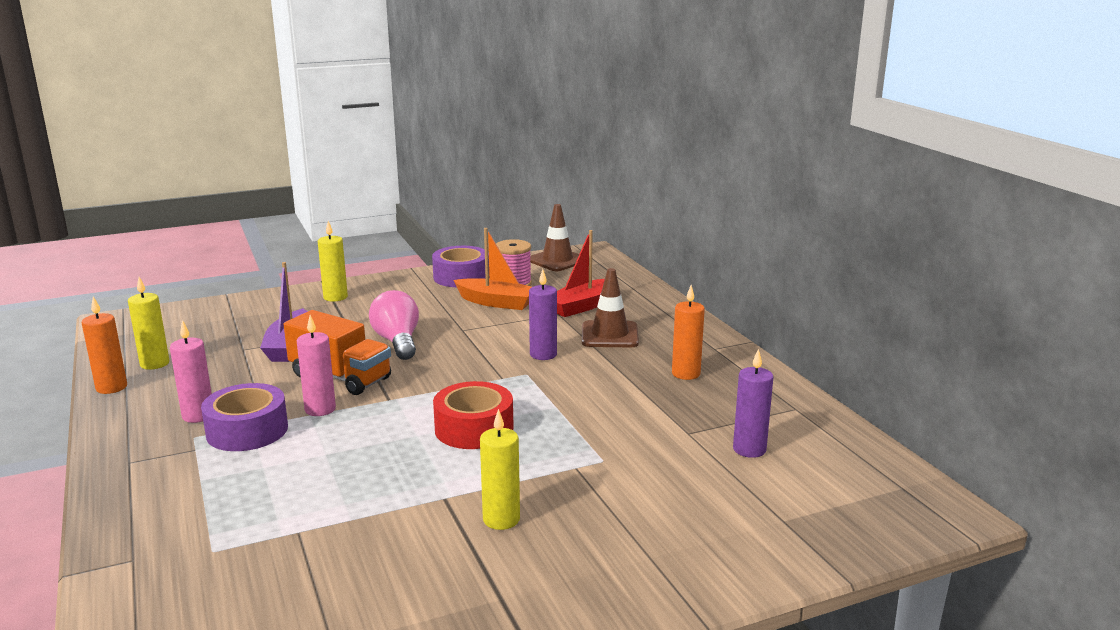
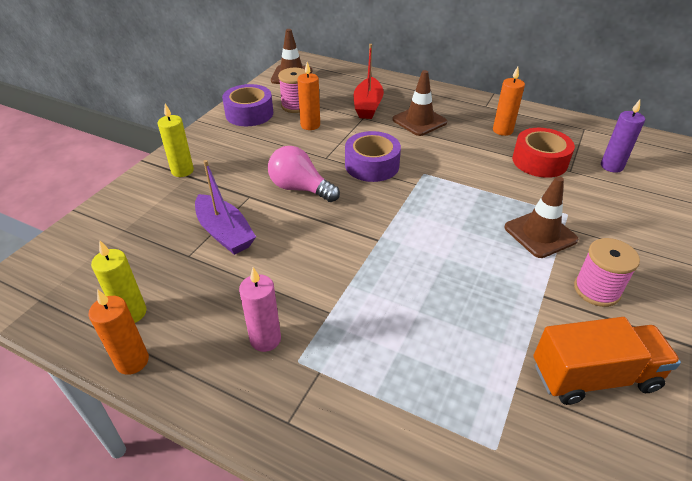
camera: 40 degrees left, 20 degrees up
purple tape [201,383,288,451] -> purple tape moved to [345,131,401,182]
orange truck [284,310,391,395] -> orange truck moved to [533,317,681,405]
pink candle [297,315,336,416] -> none
red tape [433,381,514,449] -> red tape moved to [512,128,575,178]
orange boat [454,228,531,310] -> orange candle [297,62,320,130]
yellow candle [480,409,520,530] -> pink spool [574,238,640,307]
purple candle [529,269,557,360] -> none
none -> brown traffic cone [504,176,578,258]

